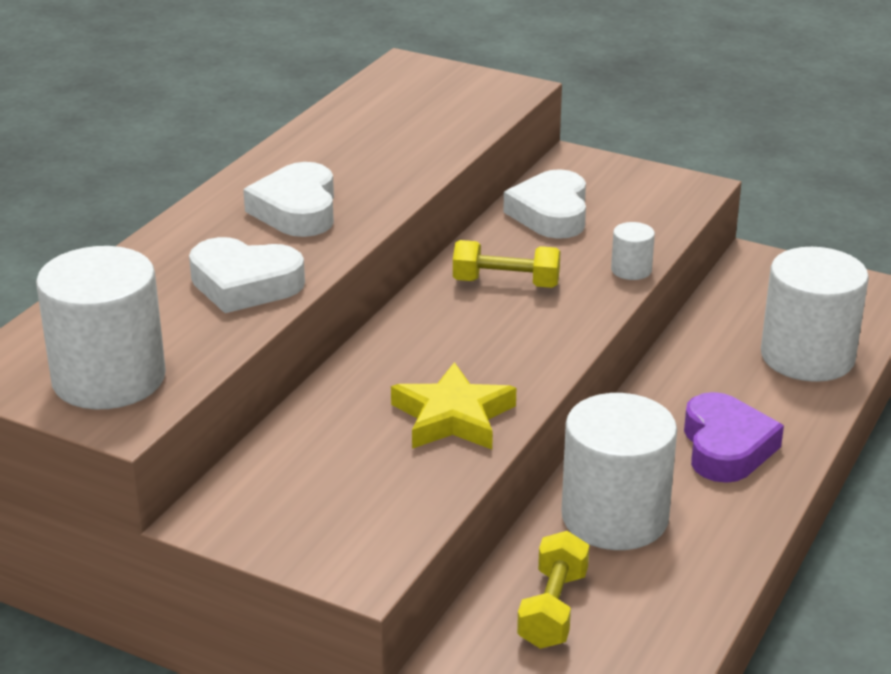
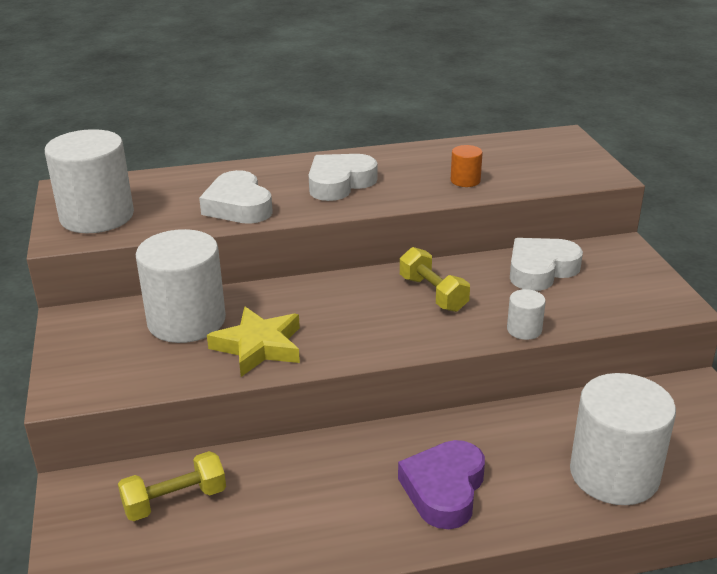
camera: 50 degrees right, 0 degrees up
white cylinder [562,393,677,550] -> white cylinder moved to [136,229,226,343]
purple heart [684,392,784,483] -> purple heart turned 150 degrees clockwise [398,440,485,529]
none -> orange cylinder [451,145,483,187]

